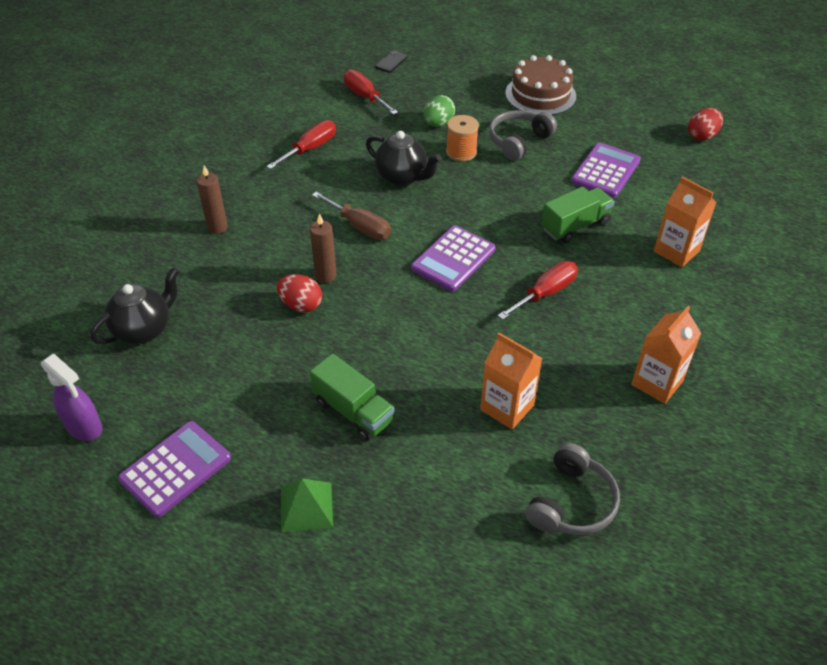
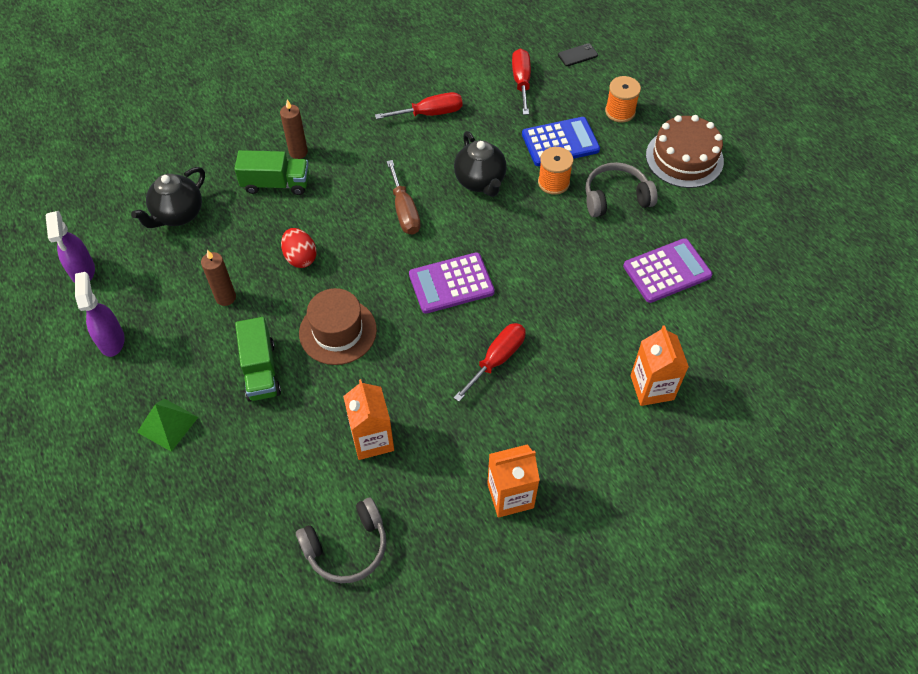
camera: 35 degrees right, 10 degrees up
black teapot [90,267,179,344] -> black teapot turned 135 degrees clockwise [131,167,205,228]
purple calculator [118,421,231,518] -> purple spray bottle [75,272,125,357]
brown candle [310,213,337,283] -> brown candle moved to [201,250,236,306]
green egg [423,95,455,127] -> blue calculator [522,117,600,166]
red screwdriver [498,261,578,320] -> red screwdriver turned 45 degrees counterclockwise [454,323,526,402]
green truck [541,187,615,243] -> green truck moved to [234,150,309,195]
red egg [688,108,723,141] -> none
none -> brown hat [299,288,377,365]
none -> orange spool [605,76,641,123]

